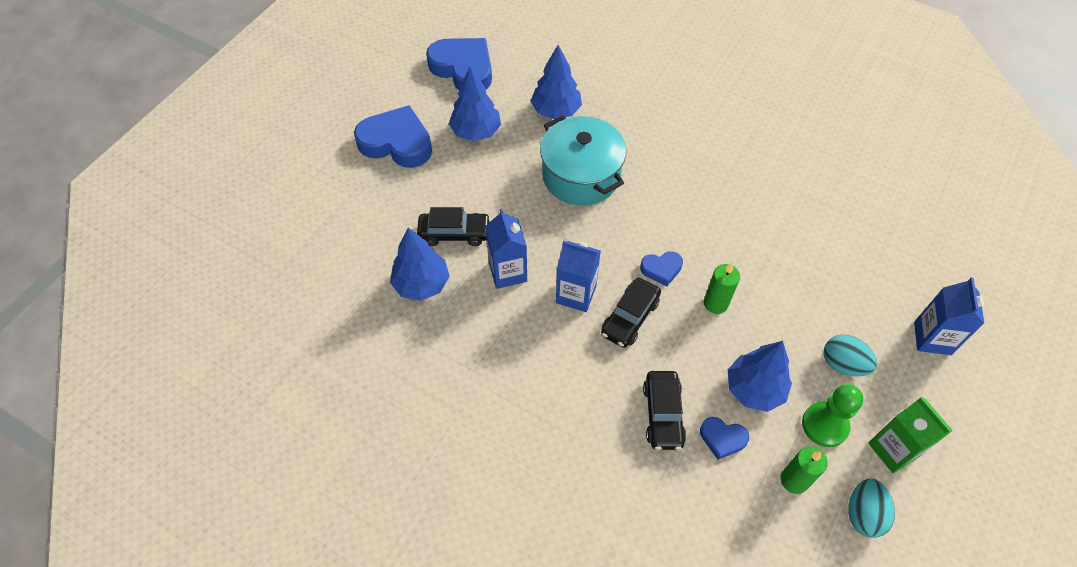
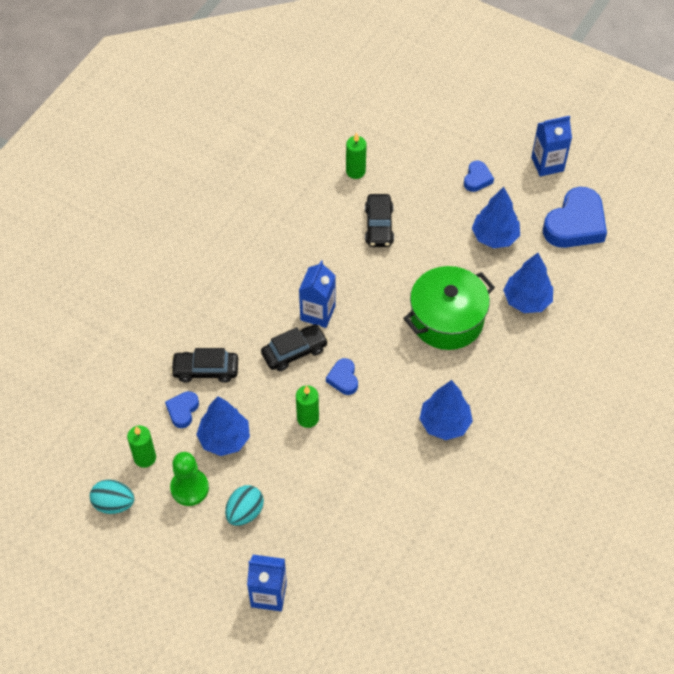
camera: 90 degrees right, 0 degrees up
blue heart [354,105,432,168] -> blue heart [464,161,494,192], size x0.49
blue tree [390,227,450,301] -> blue tree moved to [419,380,473,440]
blue carton [485,209,527,289] -> blue carton moved to [531,116,572,176]
turquoise pot [540,115,626,206] -> green pot [403,266,495,350]
black car [601,278,661,348] -> black car turned 120 degrees clockwise [261,324,328,371]
green carton [869,397,953,473] -> none
none -> green candle [346,132,367,179]

